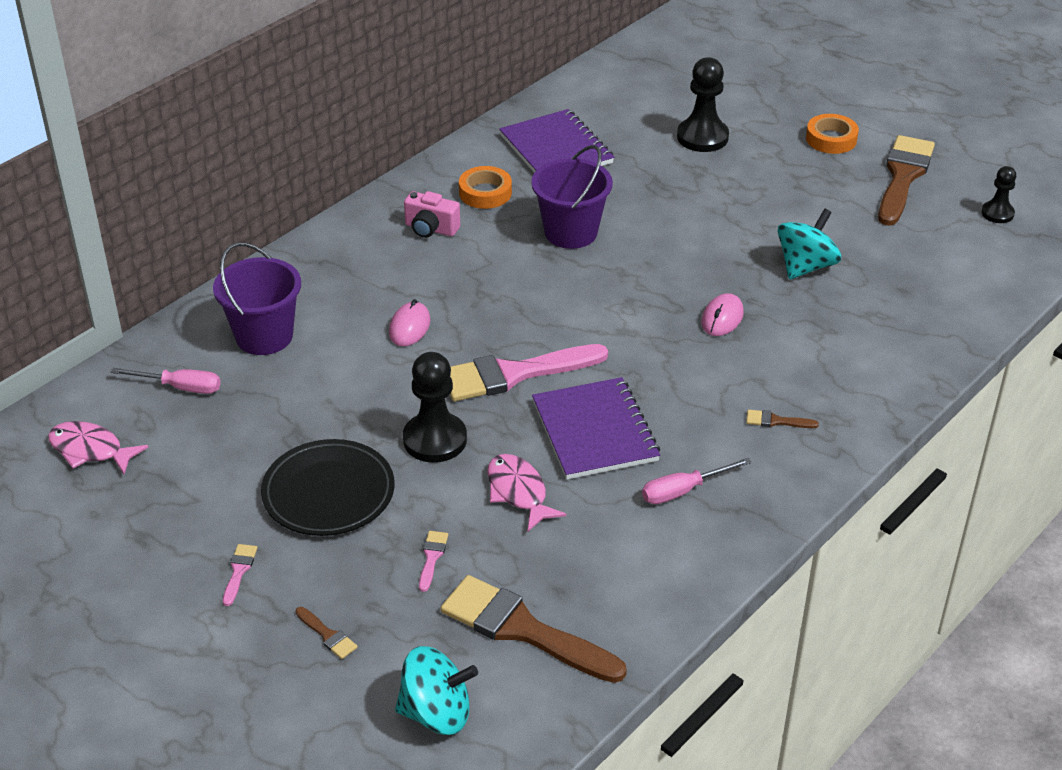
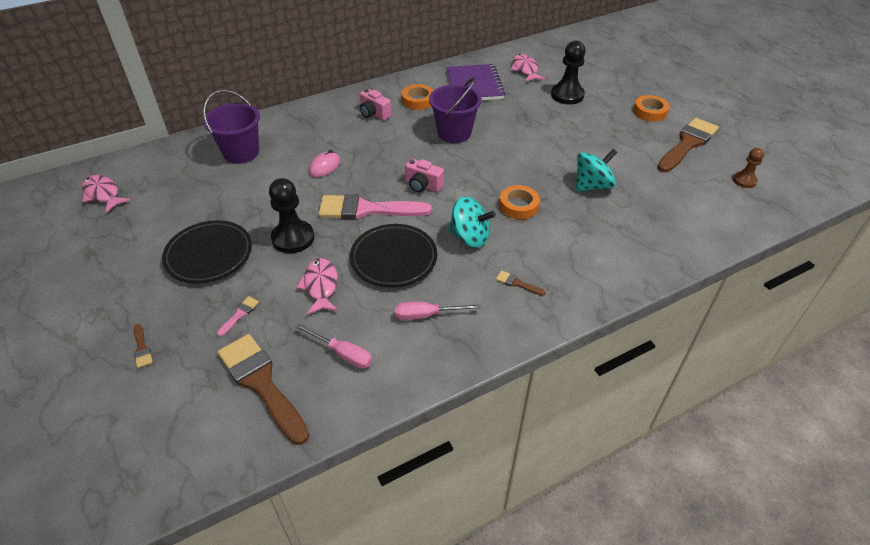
camera: 20 degrees right, 5 degrees up
pink screwdriver [110,368,221,394] -> pink screwdriver moved to [296,324,372,369]
pink brush [223,544,257,606] -> none
turquoise spinning top [395,646,478,735] -> turquoise spinning top moved to [448,197,496,248]
purple notebook [532,377,660,480] -> black plate [350,224,437,287]
pink mouse [701,293,744,336] -> orange tape [499,185,540,219]
black pawn [981,166,1016,223] -> brown pawn [733,148,764,188]
none -> pink camera [405,159,444,192]
none -> pink fish [511,54,545,82]

